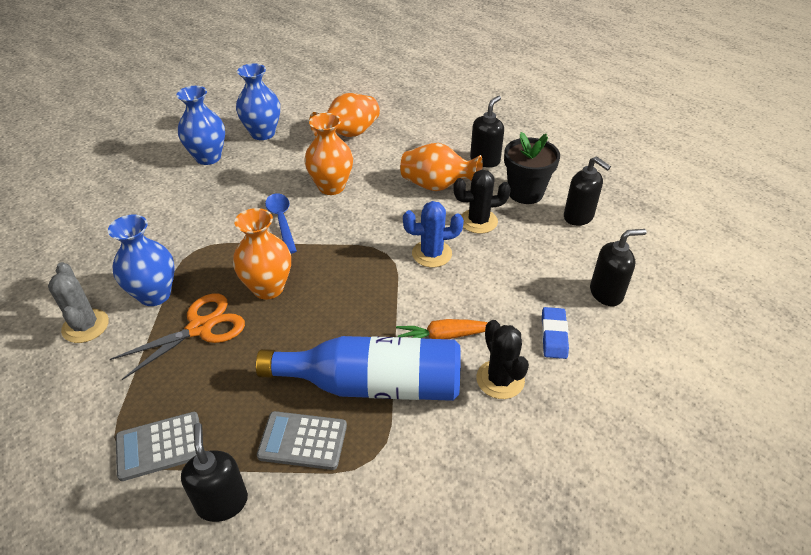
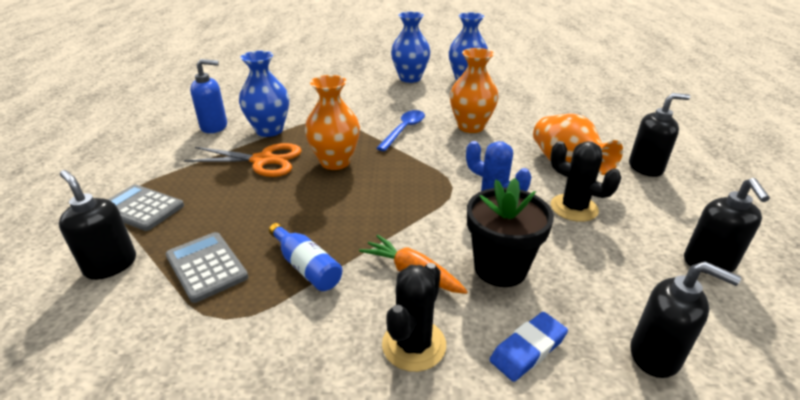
camera: 45 degrees right, 10 degrees down
grey cactus [48,262,109,343] -> blue soap dispenser [190,59,227,133]
black soap dispenser [181,423,248,522] -> black soap dispenser turned 75 degrees counterclockwise [59,170,136,280]
blue bottle [256,336,461,401] -> blue bottle [269,223,342,291], size x0.47
orange vase [309,93,380,137] -> none
black flower pot [504,132,560,204] -> black flower pot moved to [467,178,554,287]

